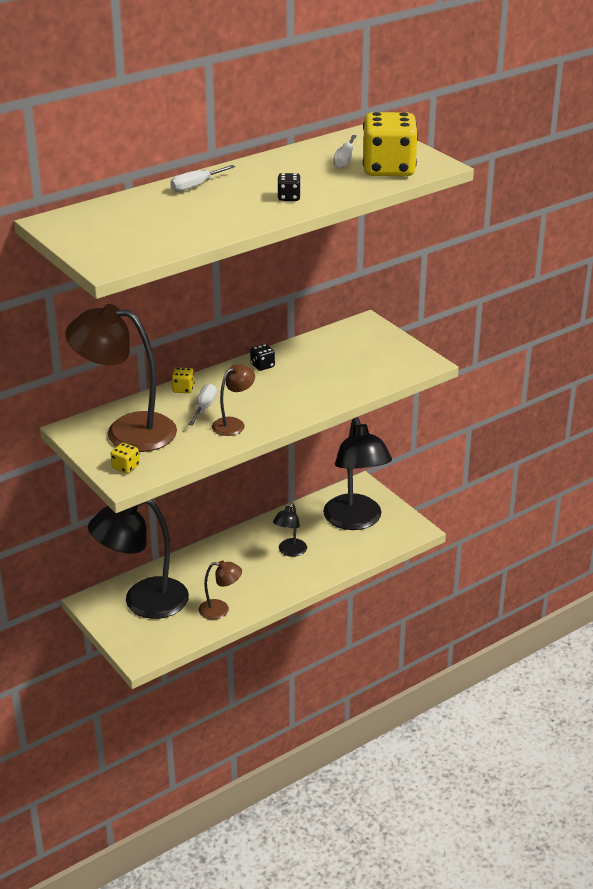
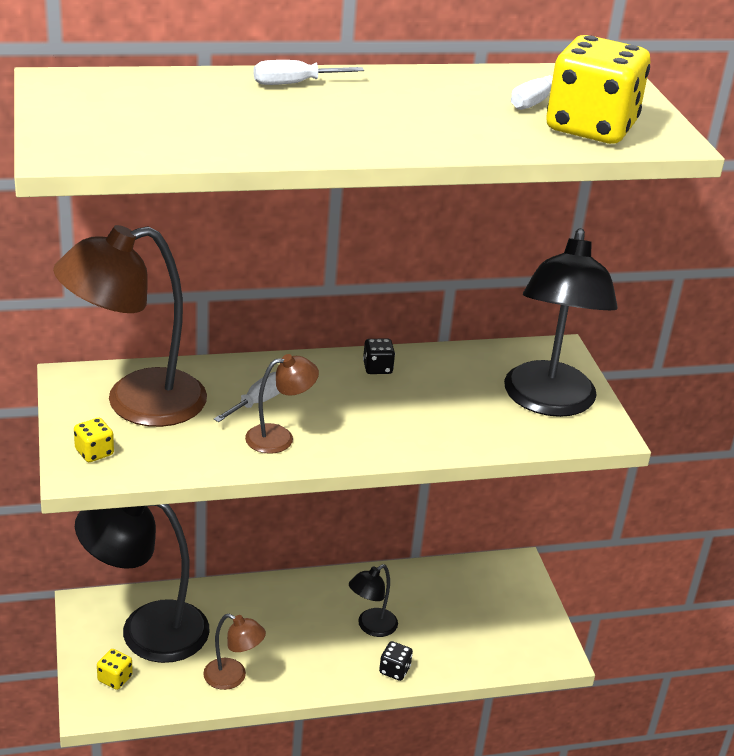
camera: 20 degrees right, 0 degrees up
brown lamp [65,304,177,452] -> brown lamp turned 60 degrees counterclockwise [53,225,207,427]
yellow dice [171,367,194,393] -> yellow dice moved to [97,649,133,690]
black dice [277,173,301,201] -> black dice moved to [379,641,413,681]
black lamp [323,417,392,530] -> black lamp moved to [504,228,618,417]

